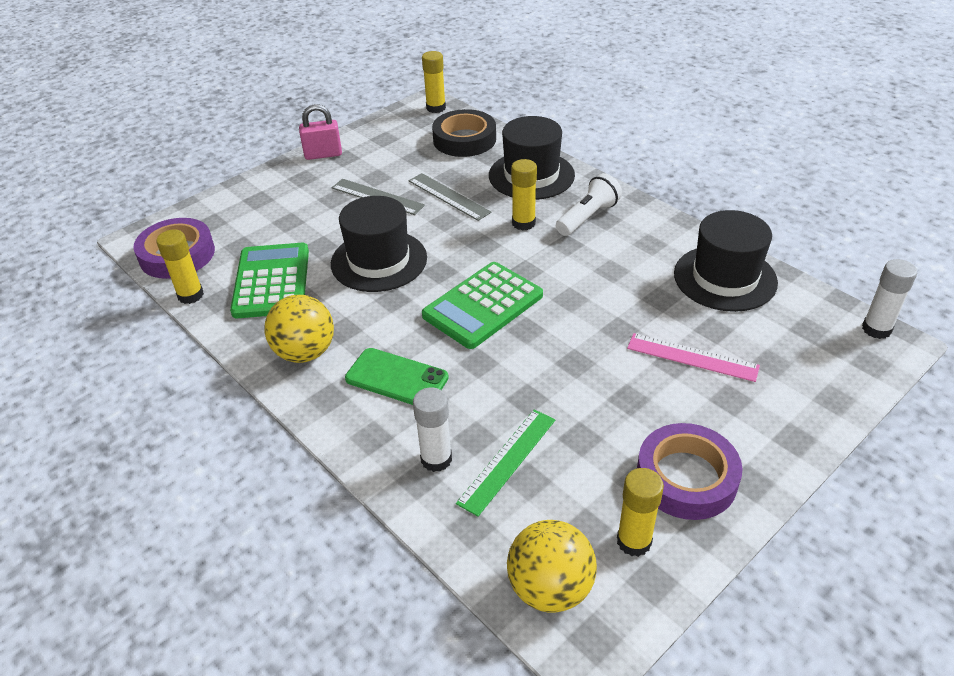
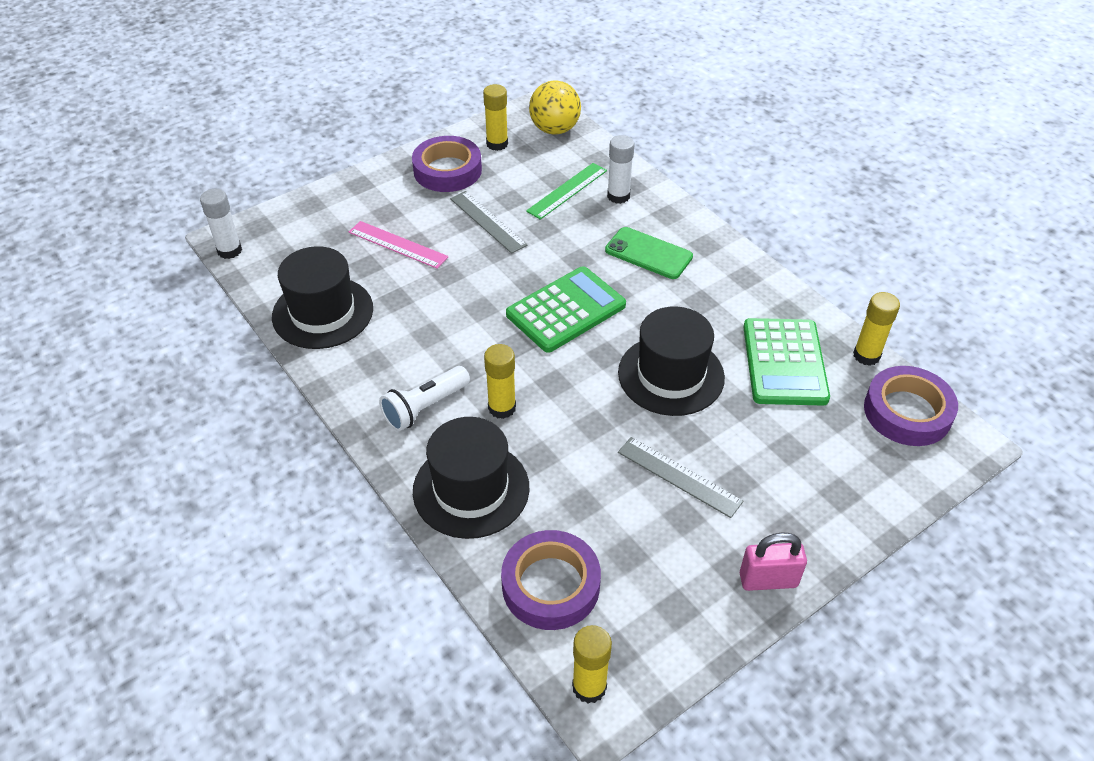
camera: 175 degrees left, 5 degrees up
yellow ball [264,295,334,363] -> none
grey ruler [409,173,492,221] -> grey ruler moved to [450,191,527,254]
black tape [432,109,496,157] -> purple tape [501,530,601,630]

